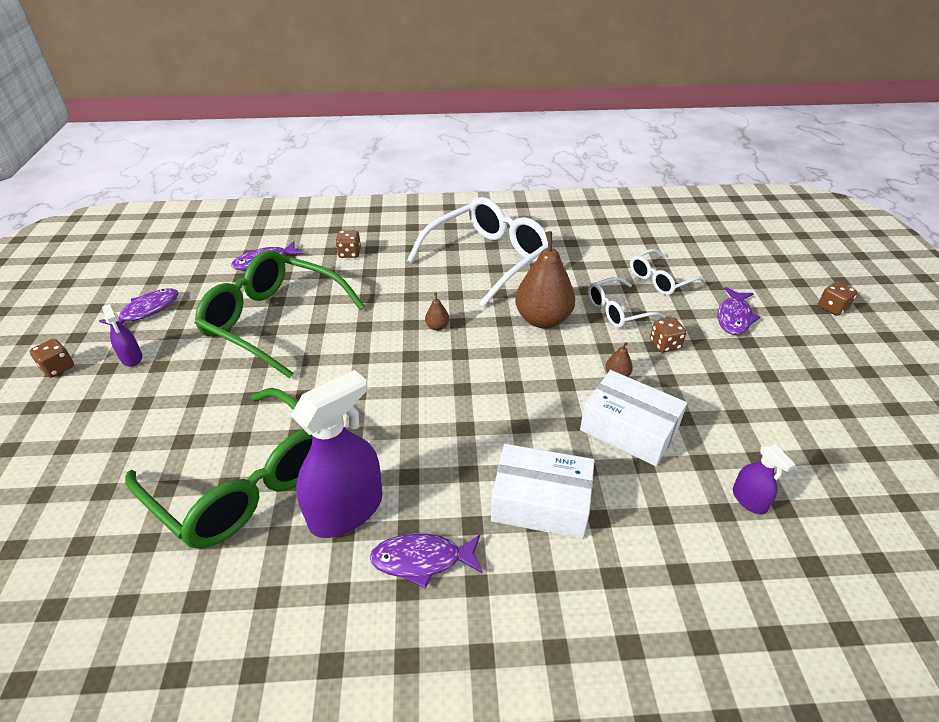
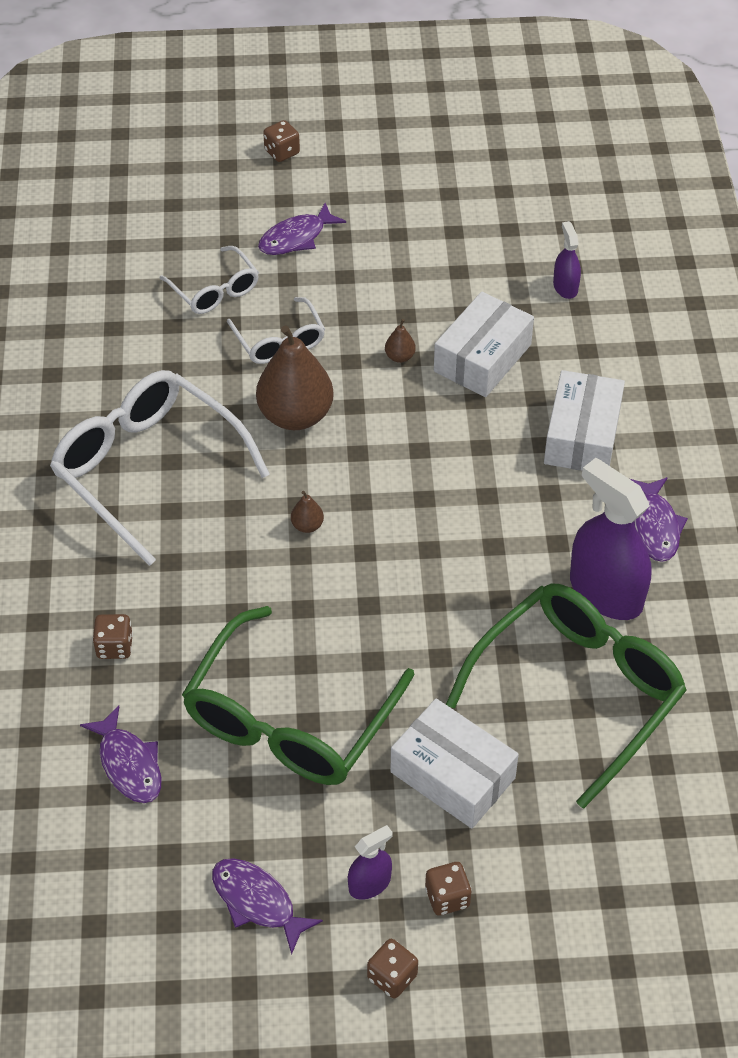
camera: 90 degrees left, 10 degrees up
brown dice [650,317,686,353] -> brown dice moved to [425,862,472,916]
purple fish [718,287,760,335] -> purple fish turned 120 degrees clockwise [258,203,346,255]
purple spray bottle [733,443,796,515] -> purple spray bottle turned 75 degrees counterclockwise [553,221,581,299]
none -> white box [390,699,519,828]

